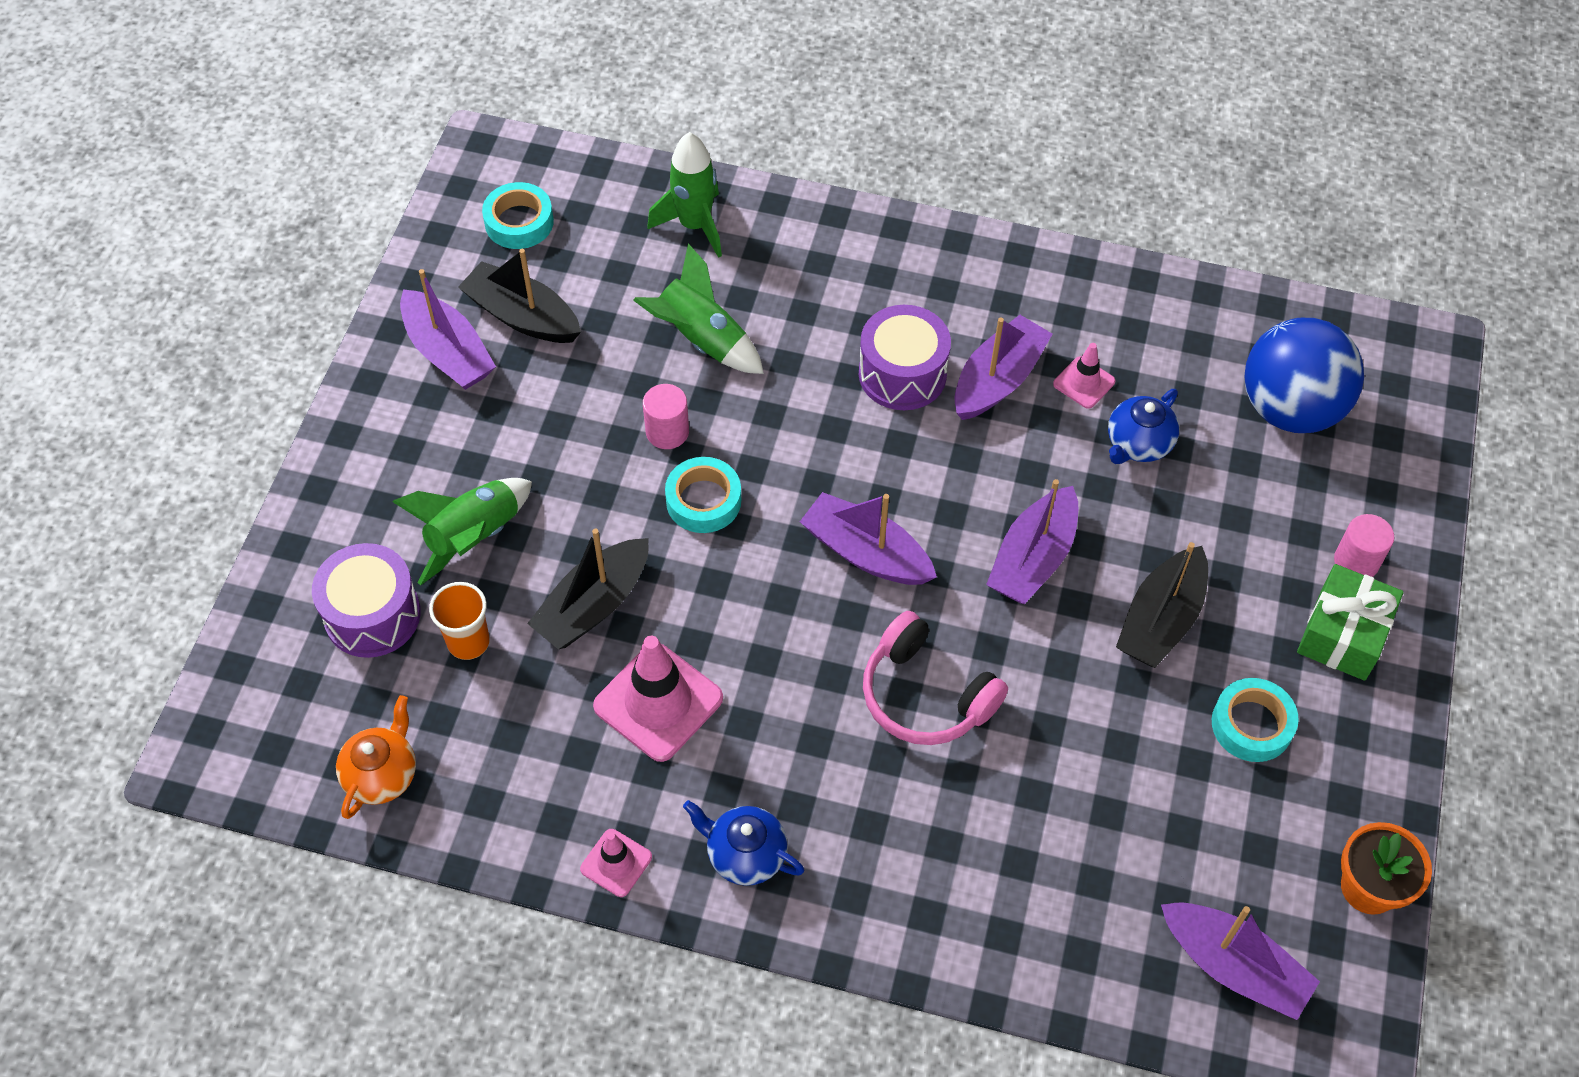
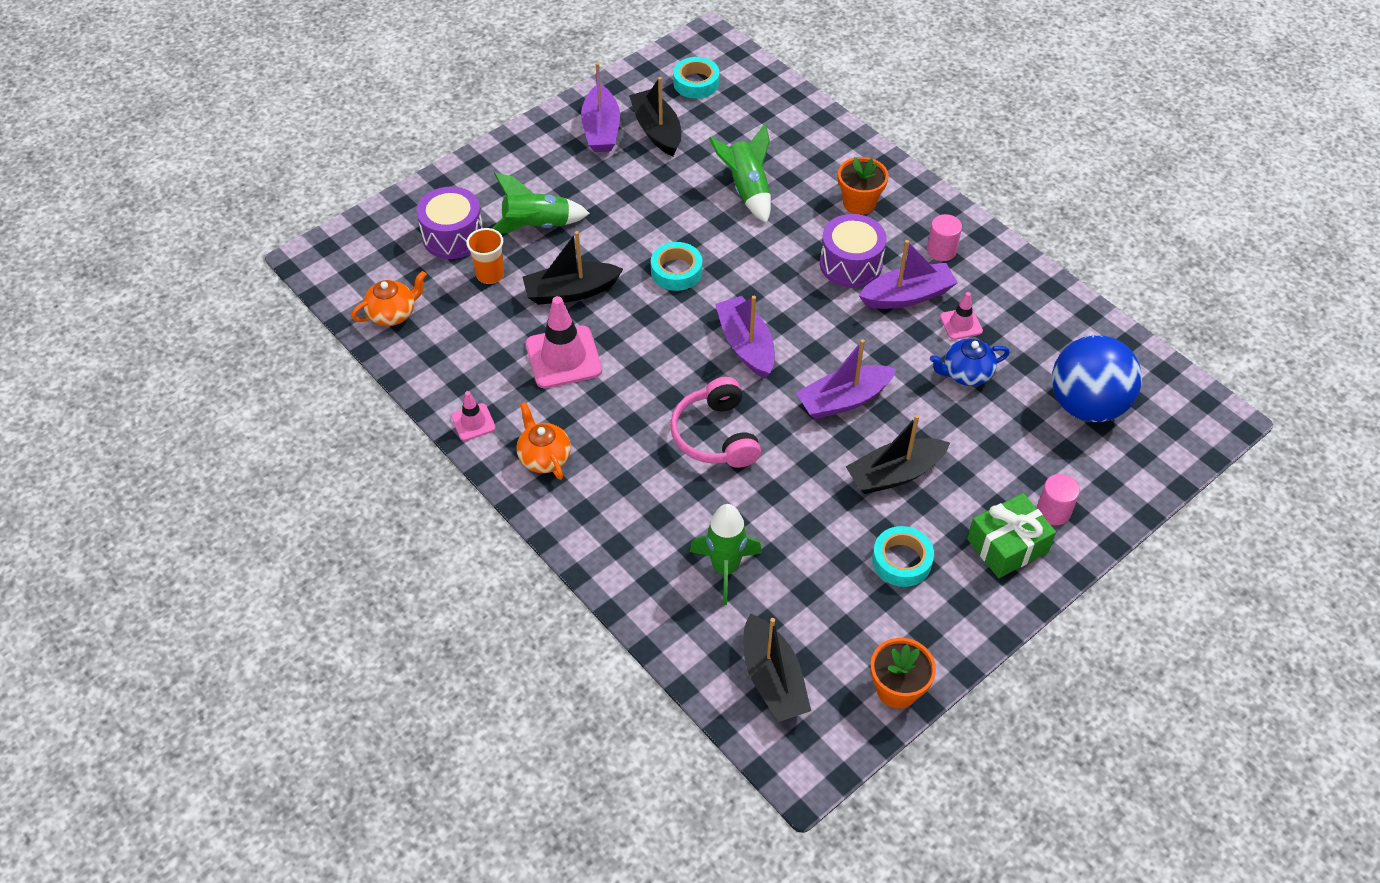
camera: 35 degrees right, 5 degrees down
pink cylinder [643,384,689,449] -> pink cylinder moved to [927,214,962,261]
green rocket [647,132,722,258] -> green rocket moved to [689,504,762,605]
blue teapot [683,800,804,886] -> orange teapot [517,402,571,480]
purple boat [1161,902,1320,1020] -> black boat [743,613,811,722]
none -> orange flower pot [838,157,889,215]

